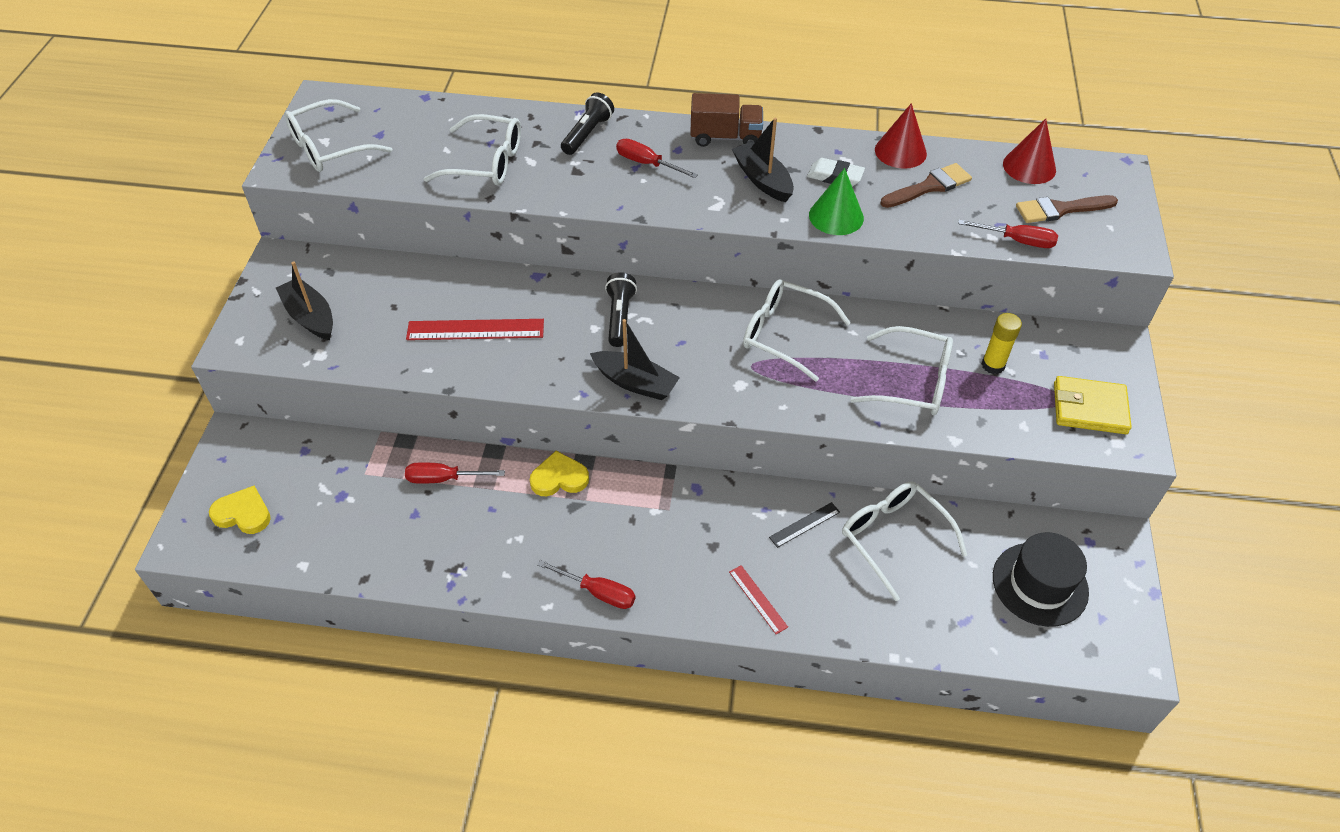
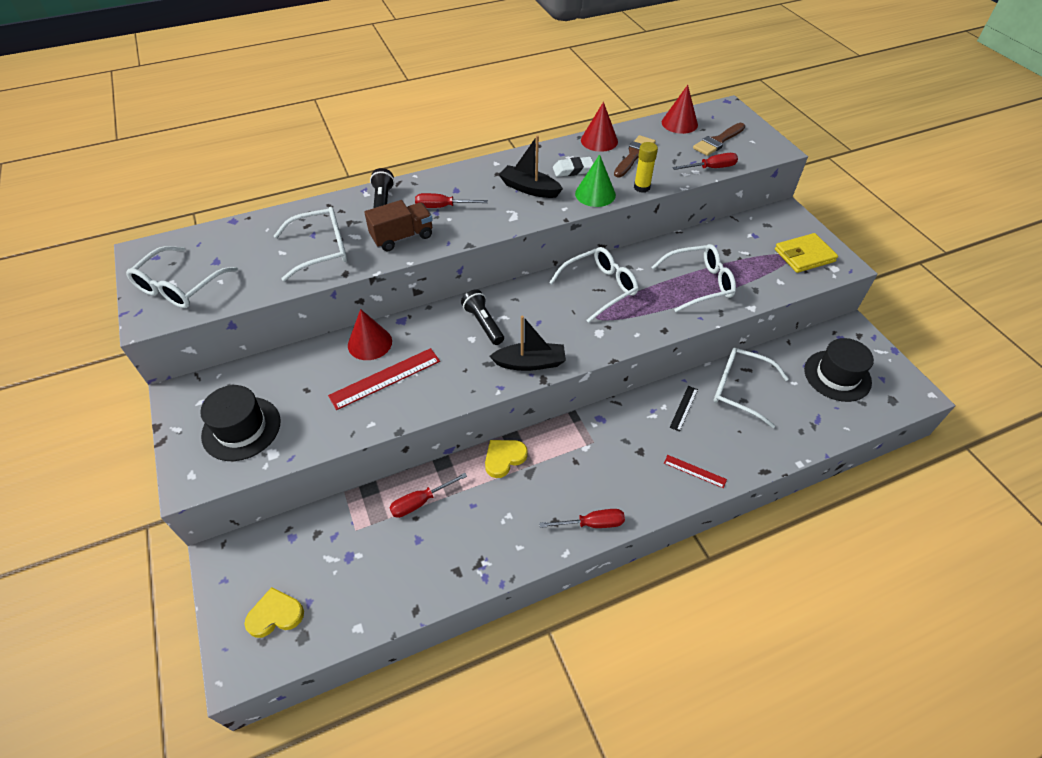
camera: 30 degrees left, 0 degrees up
black boat [276,261,333,340] -> black hat [200,385,281,461]
brown truck [690,93,763,147] -> brown truck moved to [364,200,433,251]
white glasses [743,279,851,382] -> white glasses turned 150 degrees clockwise [549,247,638,323]
yellow glue stick [982,313,1022,374] -> yellow glue stick moved to [634,142,658,193]
none -> red cone [348,309,392,360]

